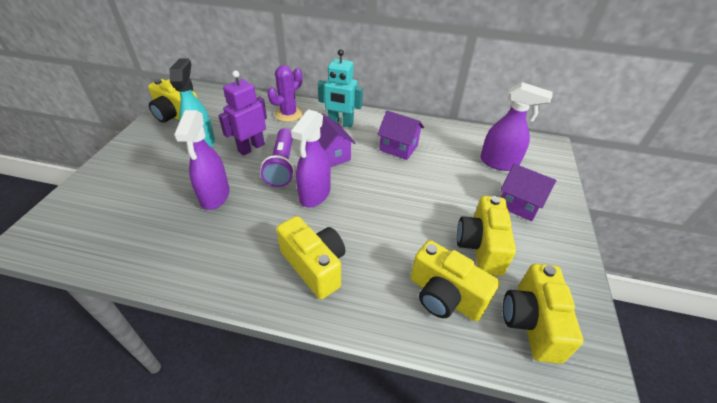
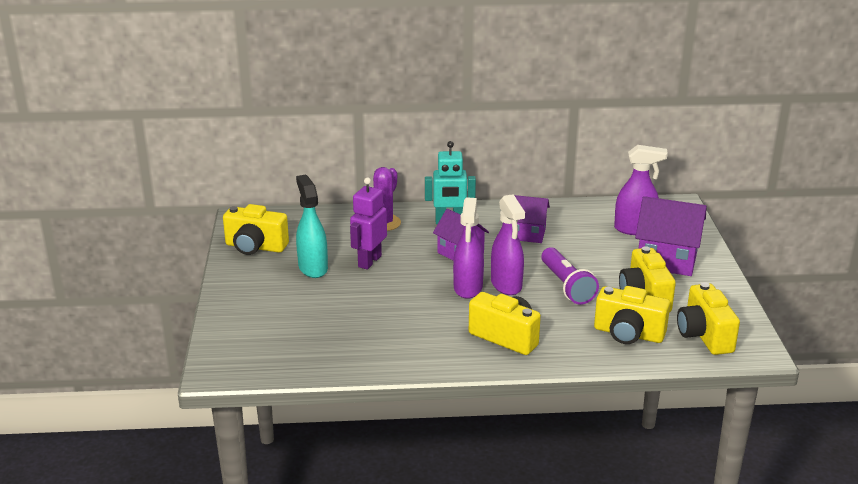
camera: 15 degrees left, 15 degrees down
purple spray bottle [174,110,229,210] -> purple spray bottle moved to [491,194,525,295]
purple flashlight [261,128,294,187] -> purple flashlight moved to [541,247,599,305]
purple house [500,164,557,221] -> purple house [635,196,707,276], size x1.53

